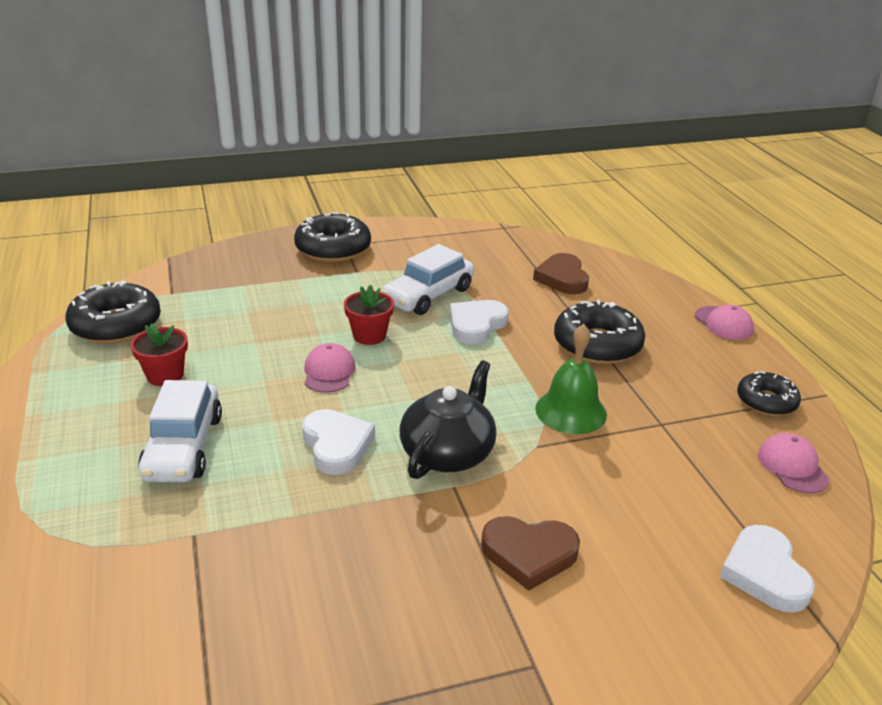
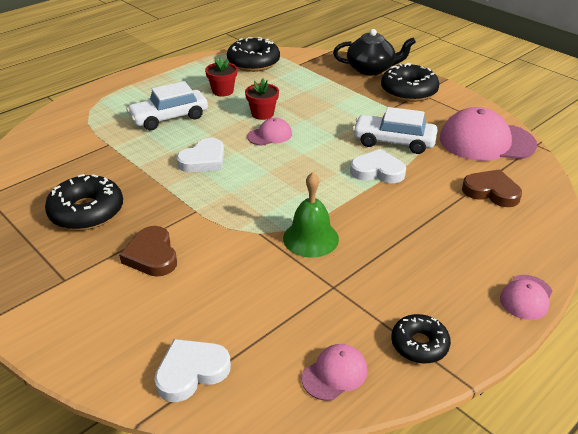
camera: 65 degrees right, 5 degrees up
red flower pot [344,285,394,345] -> red flower pot moved to [245,79,279,120]
black teapot [399,360,497,479] -> black teapot moved to [333,29,416,75]
brown heart [533,253,589,294] -> brown heart turned 60 degrees clockwise [462,169,522,207]
black donut [554,300,645,364] -> black donut moved to [45,174,123,230]
none -> pink cap [440,107,537,161]

